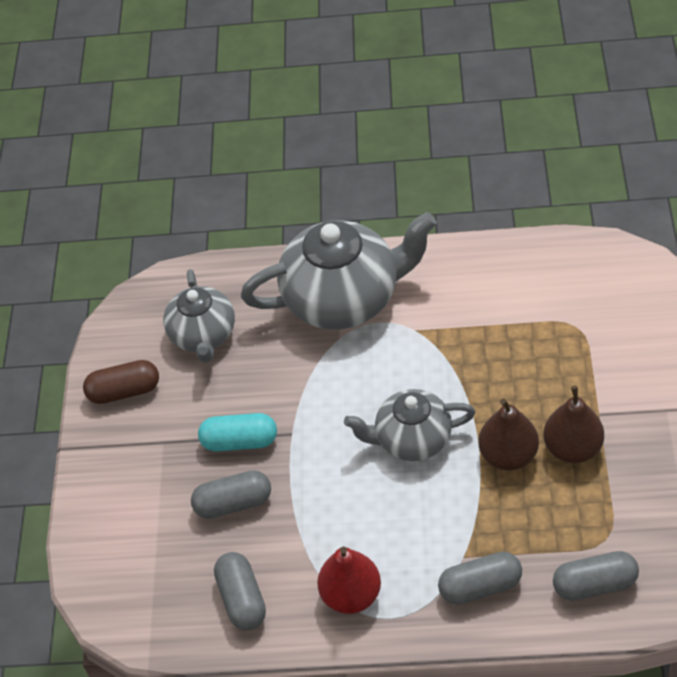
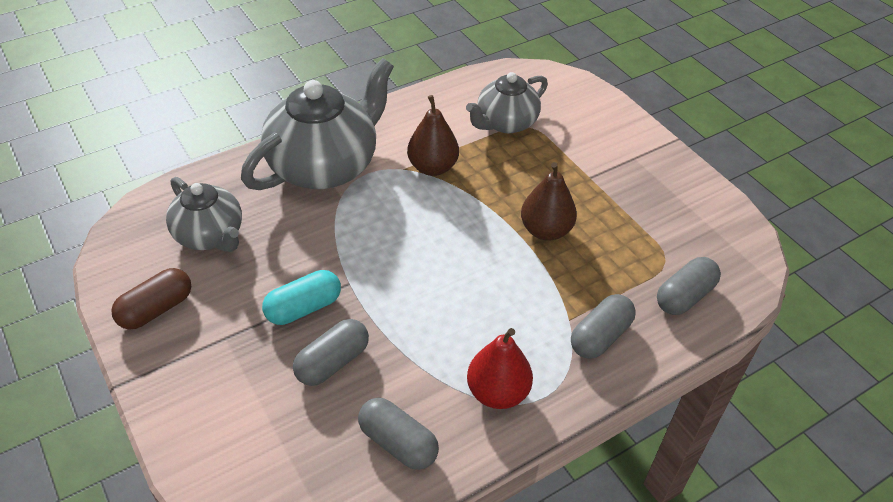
camera: 40 degrees left, 5 degrees down
grey teapot [344,389,476,461] -> grey teapot moved to [466,72,548,133]
brown pear [543,386,604,463] -> brown pear moved to [407,95,459,176]

